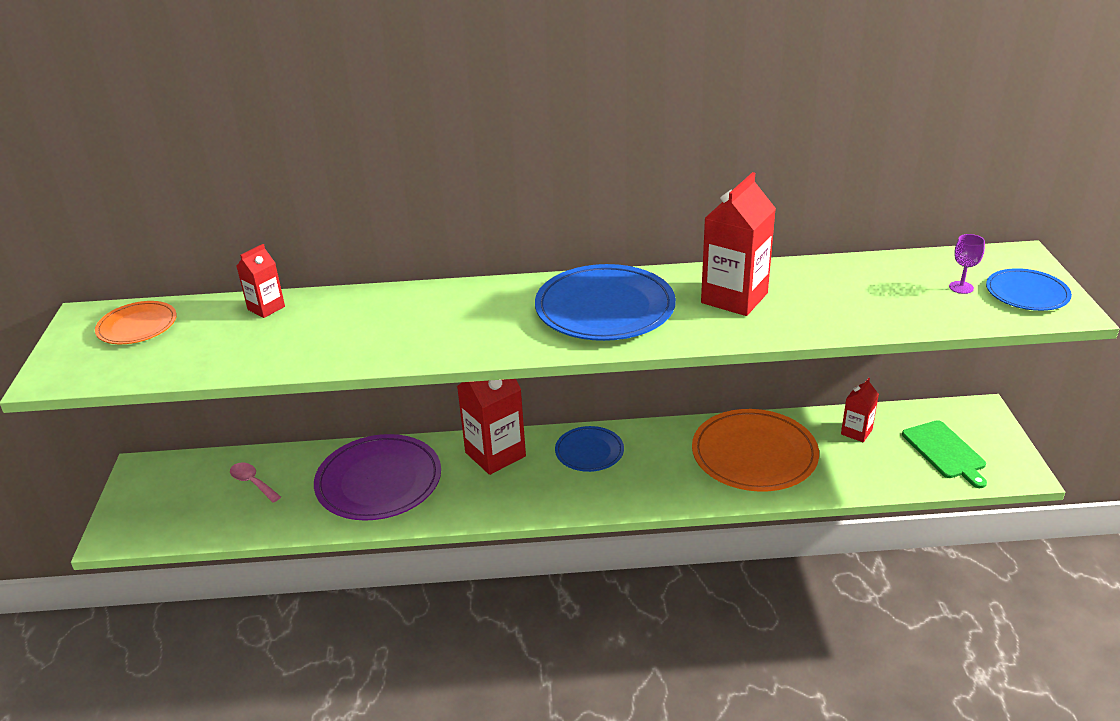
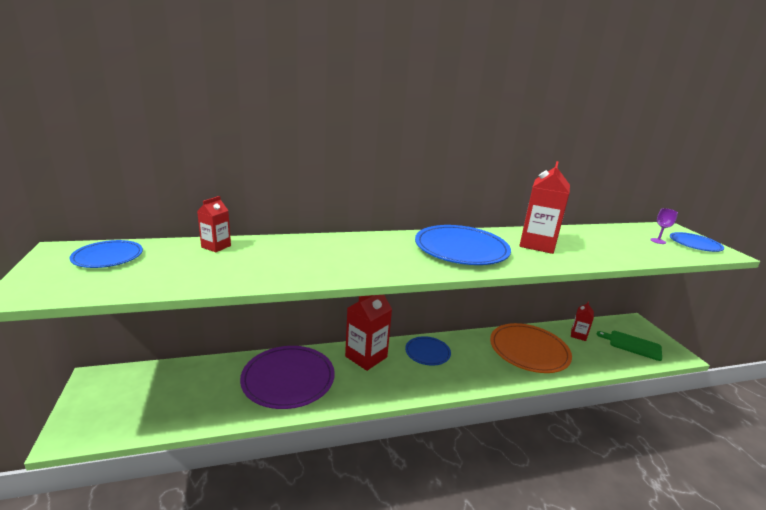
camera: 15 degrees left, 10 degrees down
orange plate [95,301,177,344] -> blue plate [69,240,143,268]
pink spoon [230,462,281,503] -> none
green cutting board [902,420,987,488] -> green cutting board turned 150 degrees clockwise [597,331,662,361]

